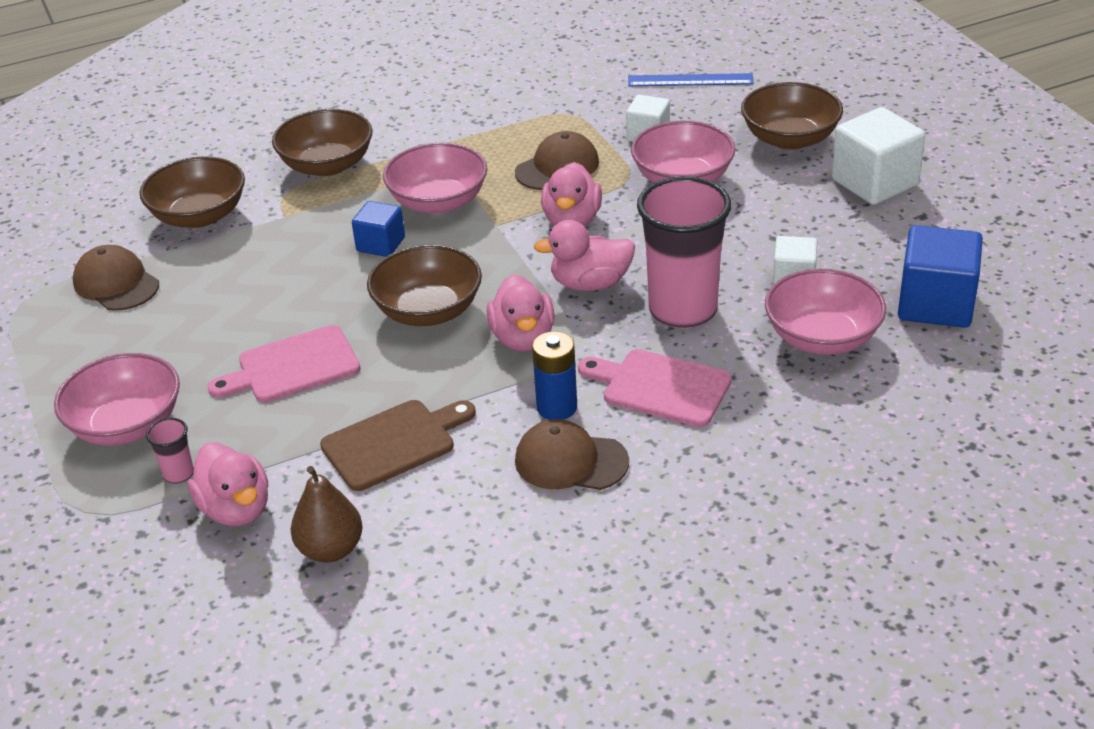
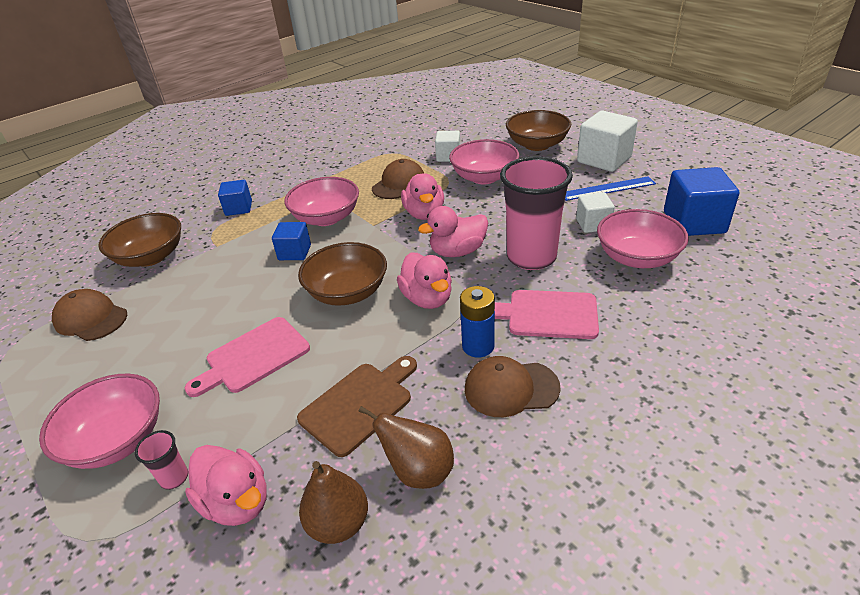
camera: 15 degrees left, 0 degrees up
brown bowl [272,109,373,177] -> blue cube [218,180,252,216]
blue ruler [628,73,754,86] -> blue ruler moved to [565,176,656,201]
none -> brown pear [358,406,454,489]

